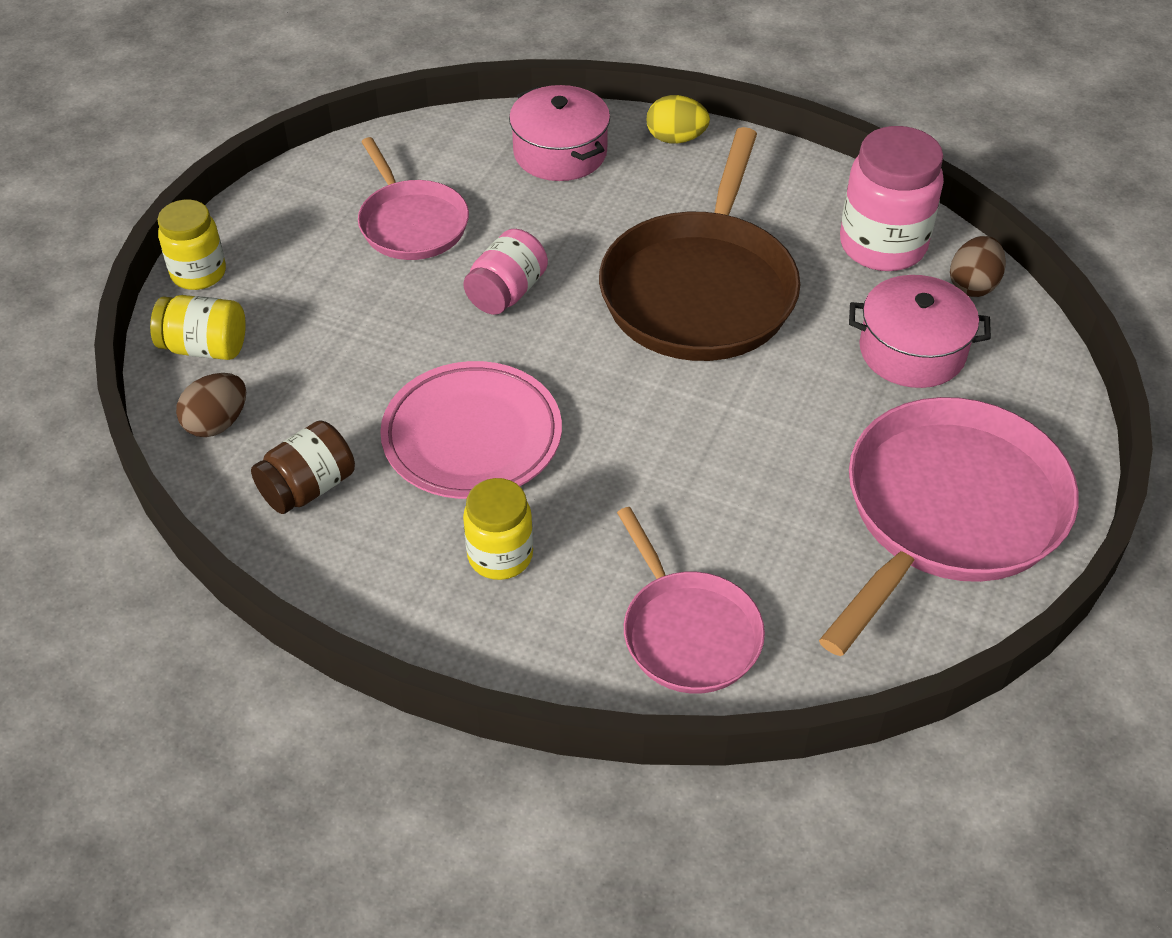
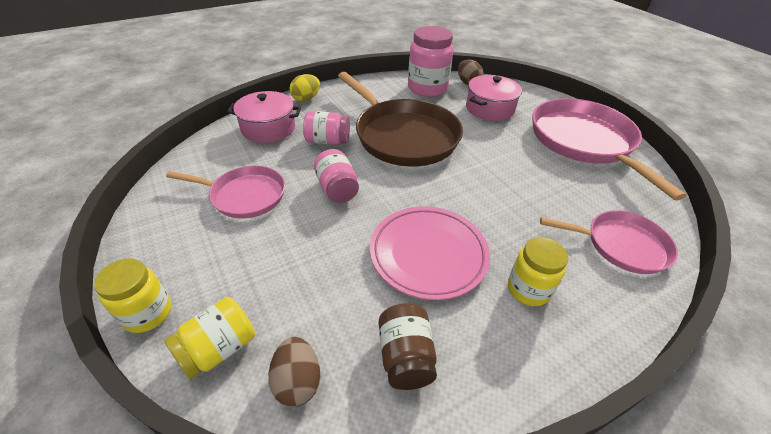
camera: 55 degrees left, 5 degrees down
none -> pink jar [303,111,350,145]

